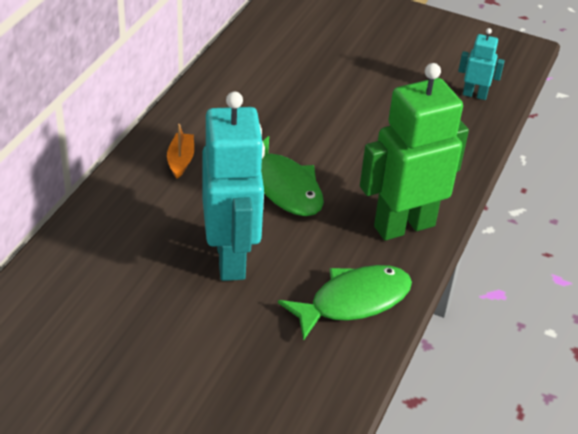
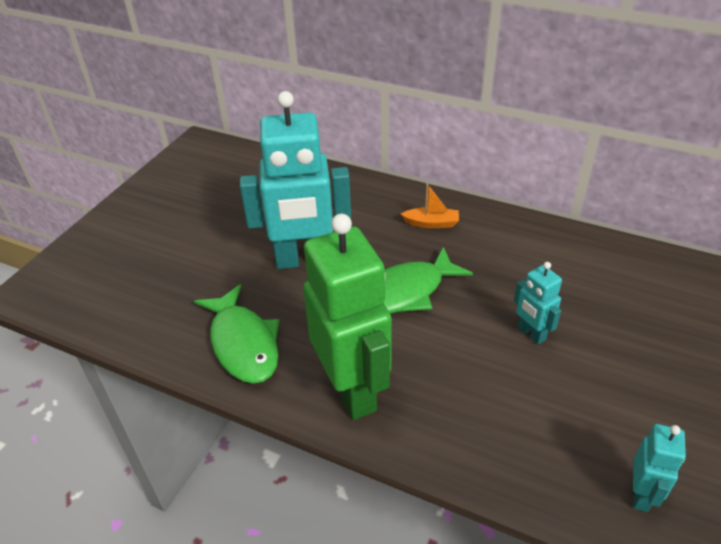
camera: 95 degrees right, 0 degrees up
none -> turquoise robot [514,262,562,344]

